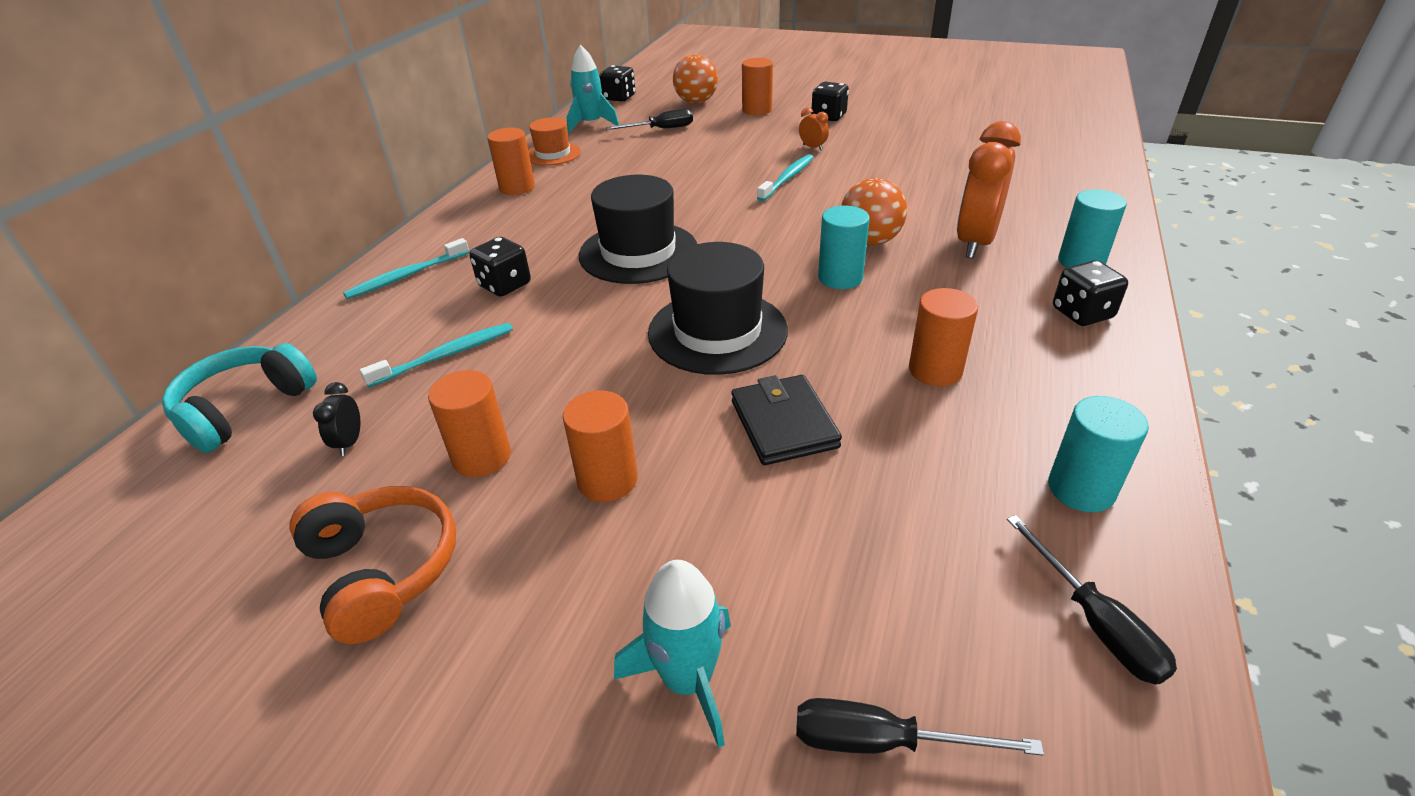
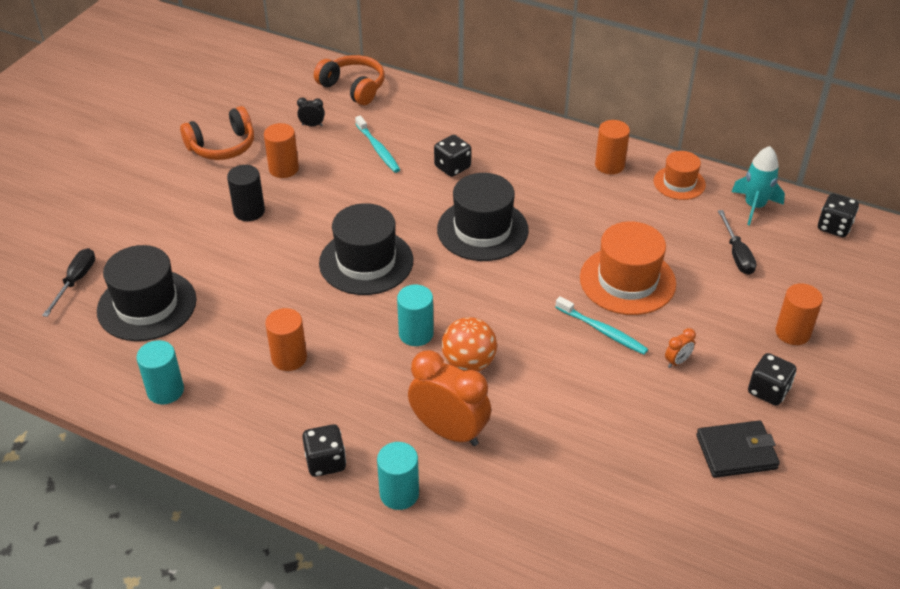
camera: 95 degrees right, 5 degrees up
turquoise headphones [162,343,317,453] -> orange headphones [314,55,385,105]
turquoise toothbrush [343,238,469,299] -> none
orange cylinder [563,390,638,502] -> black cylinder [227,165,265,221]
turquoise rocket [614,560,731,748] -> none
orange ball [673,54,718,103] -> none
black wallet [732,375,842,465] -> black wallet moved to [696,420,780,478]
black screwdriver [1007,515,1177,685] -> none
none -> black hat [97,245,196,341]
none -> orange hat [580,221,676,315]

